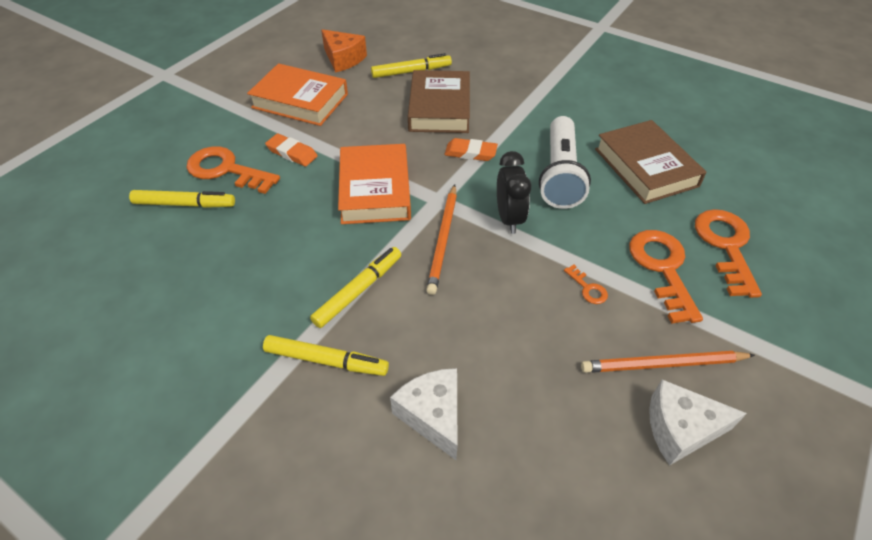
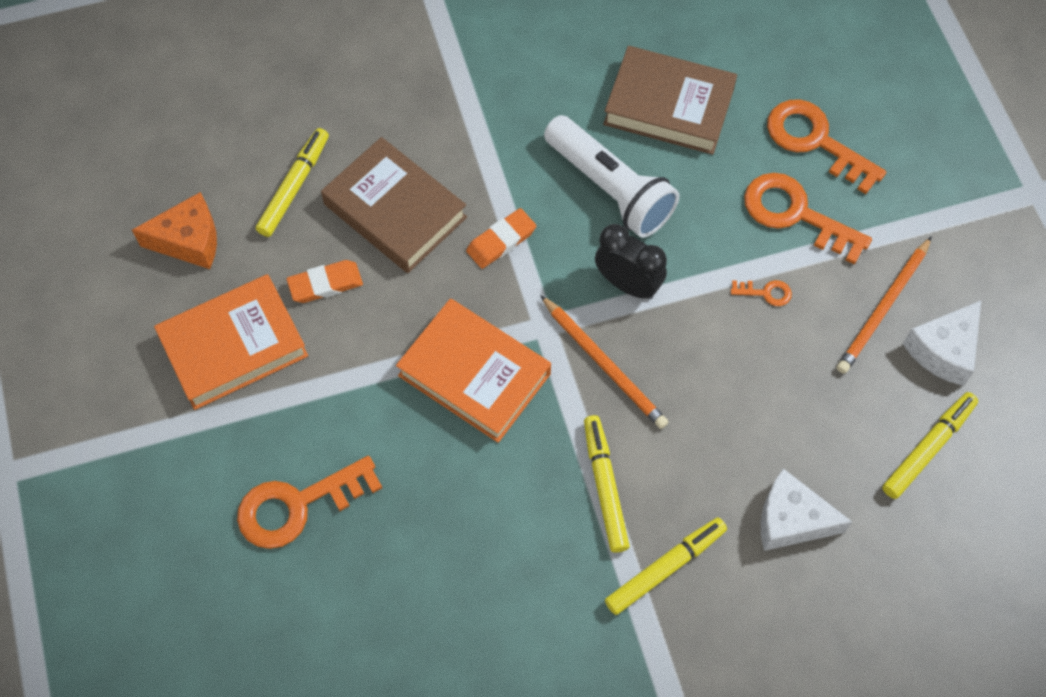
camera: 50 degrees left, 15 degrees up
yellow marker [129,190,235,208] -> yellow marker moved to [882,392,978,499]
orange eraser [265,133,318,166] -> orange eraser moved to [287,260,363,303]

